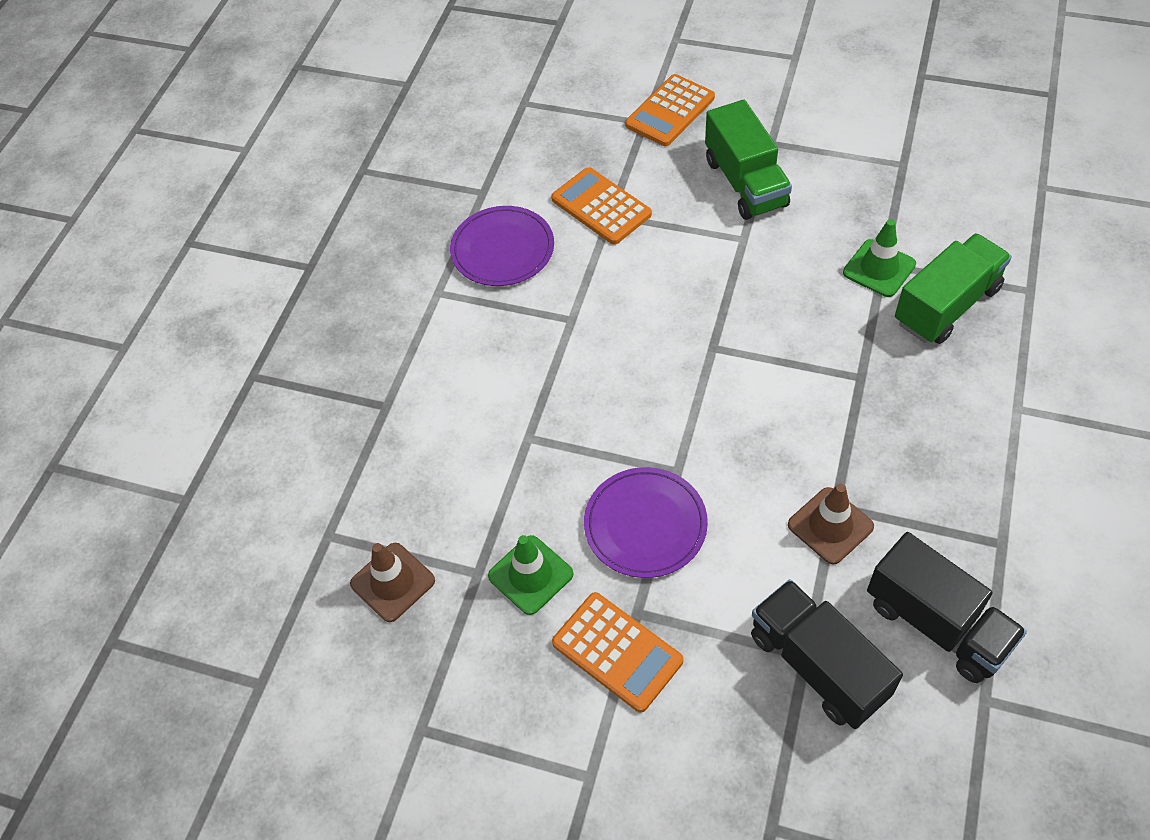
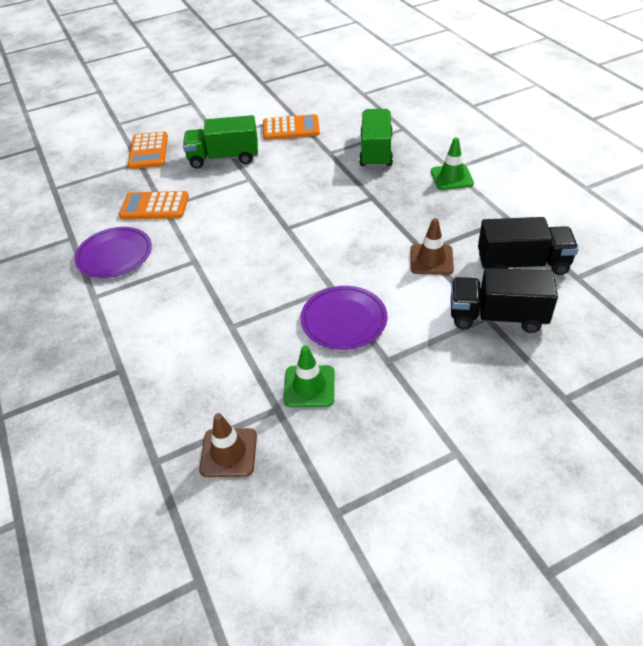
camera: 45 degrees left, 10 degrees down
orange calculator [552,592,683,713] -> orange calculator moved to [263,114,320,140]
green truck [705,100,792,220] -> green truck turned 150 degrees clockwise [183,115,258,169]
green traffic cone [843,219,916,297] -> green traffic cone moved to [431,137,474,190]

